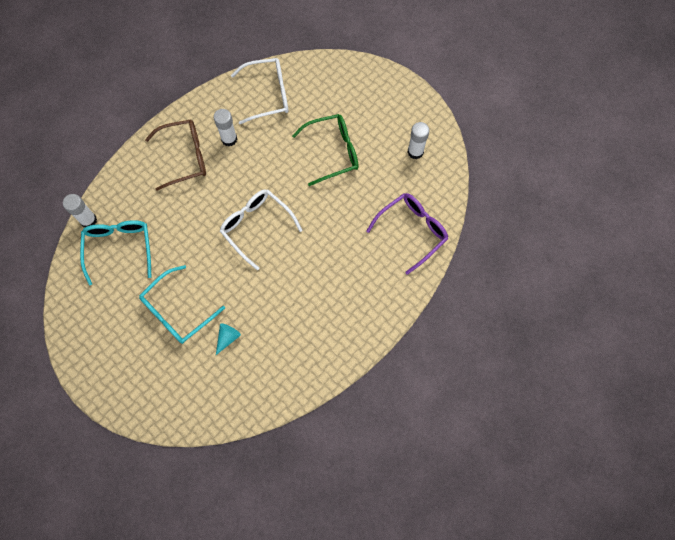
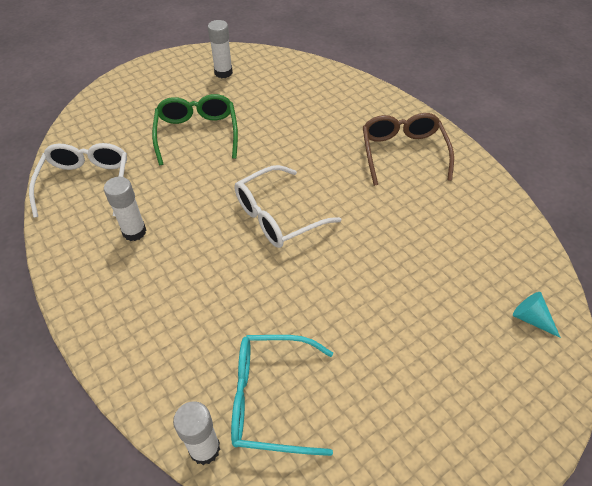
camera: 80 degrees left, 20 degrees down
turquoise glasses [139,265,225,344] -> none
brown glasses [145,120,206,191] -> brown glasses moved to [363,113,454,186]
turquoise cone [216,323,241,355] -> turquoise cone moved to [513,292,561,338]
purple glasses [366,193,448,275] -> none

